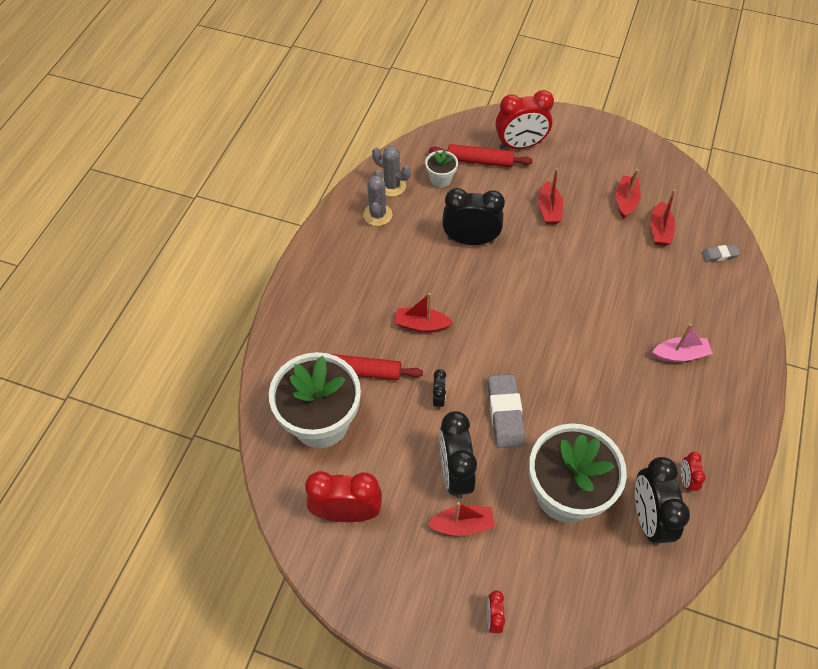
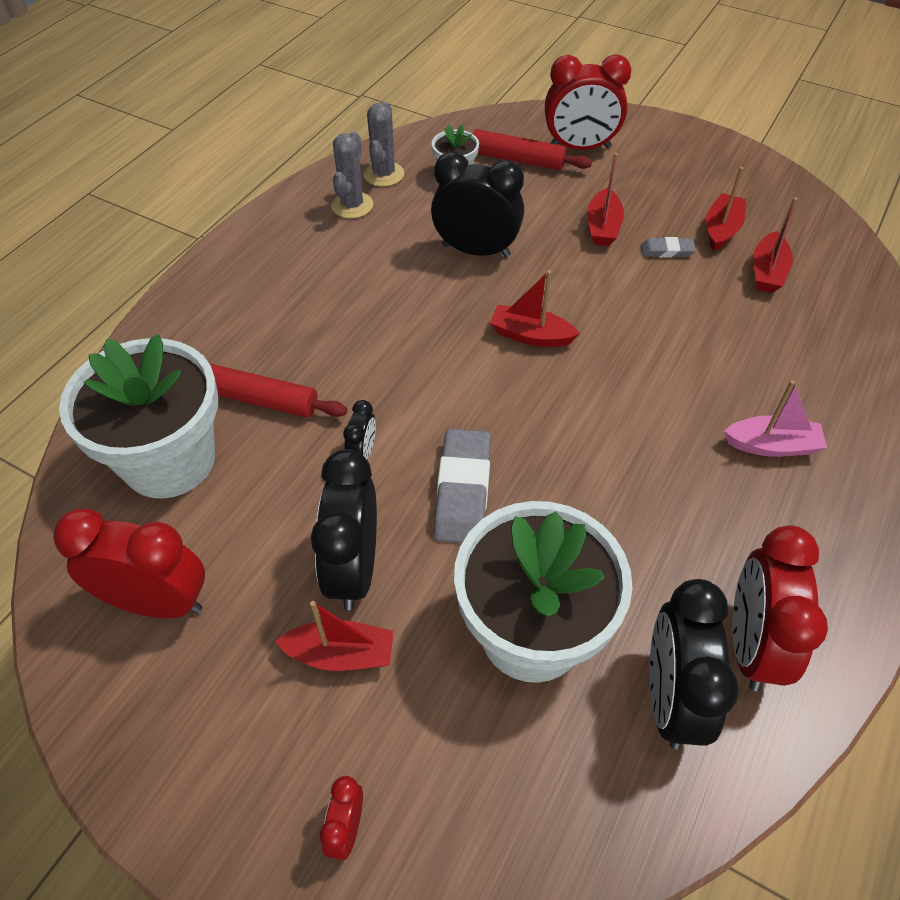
camera: 10 degrees right, 5 degrees down
grey cactus [372,146,411,197] -> grey cactus turned 60 degrees clockwise [363,102,404,187]
red boat [395,293,454,332] -> red boat moved to [490,270,580,347]
red clock [681,452,706,493] -> red clock [732,525,828,691], size x2.08
grey eraser [702,245,740,262] -> grey eraser moved to [641,237,696,258]

